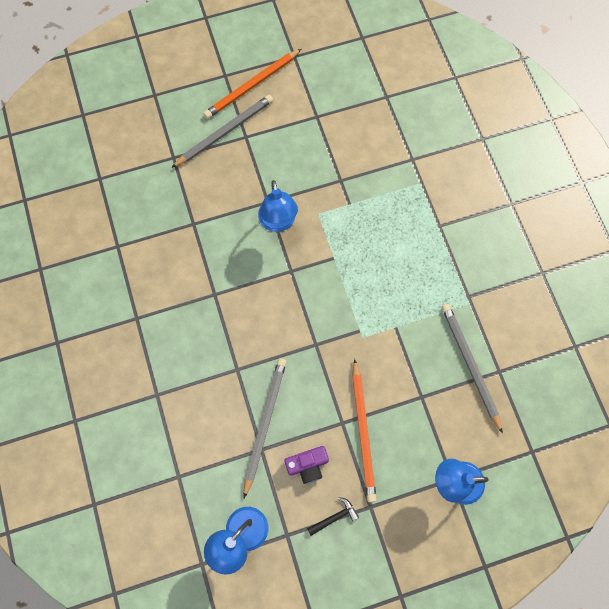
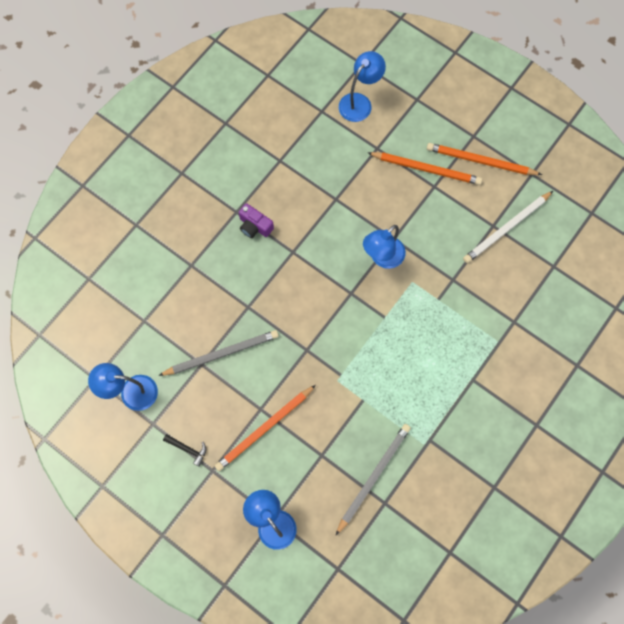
camera: 55 degrees right, 0 degrees up
grey pencil [171,95,273,168] -> orange pencil [367,152,482,185]
purple camera [284,446,329,484] -> purple camera moved to [239,203,274,238]
none -> blue lamp [339,51,386,122]
none -> white pencil [463,191,553,263]

